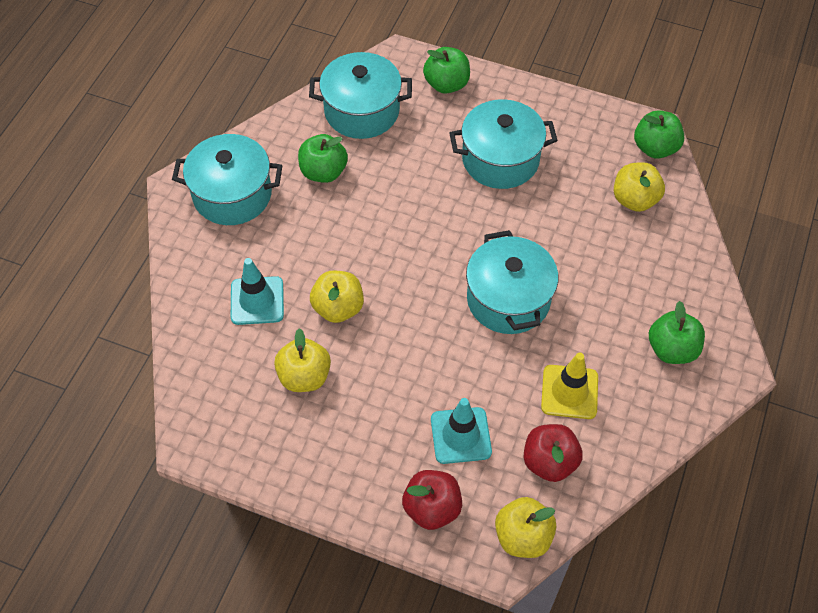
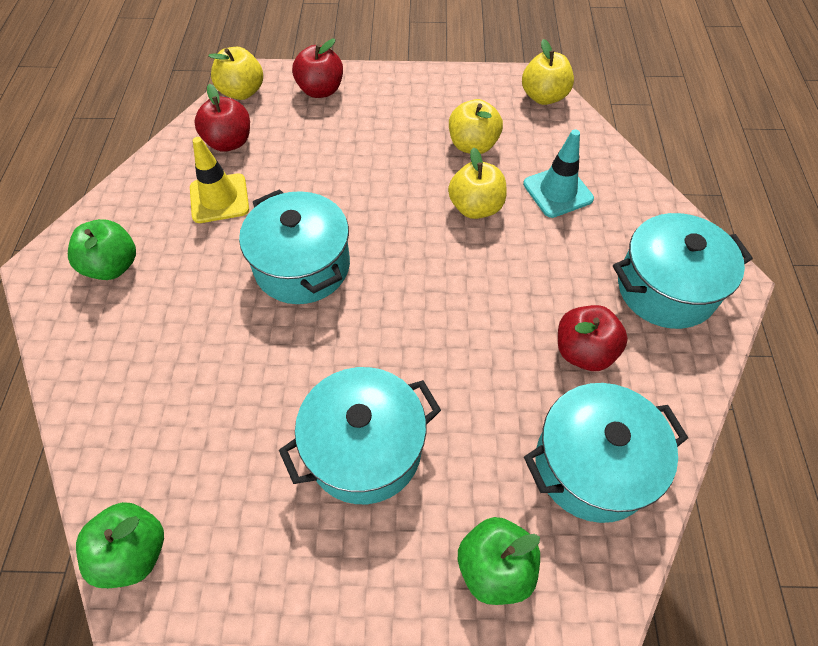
camera: 160 degrees right, 0 degrees up
green apple [298,134,348,183] -> red apple [558,305,628,371]
turquoise traffic cone [431,398,492,464] -> none
yellow apple [614,163,665,212] -> yellow apple moved to [522,39,574,105]

